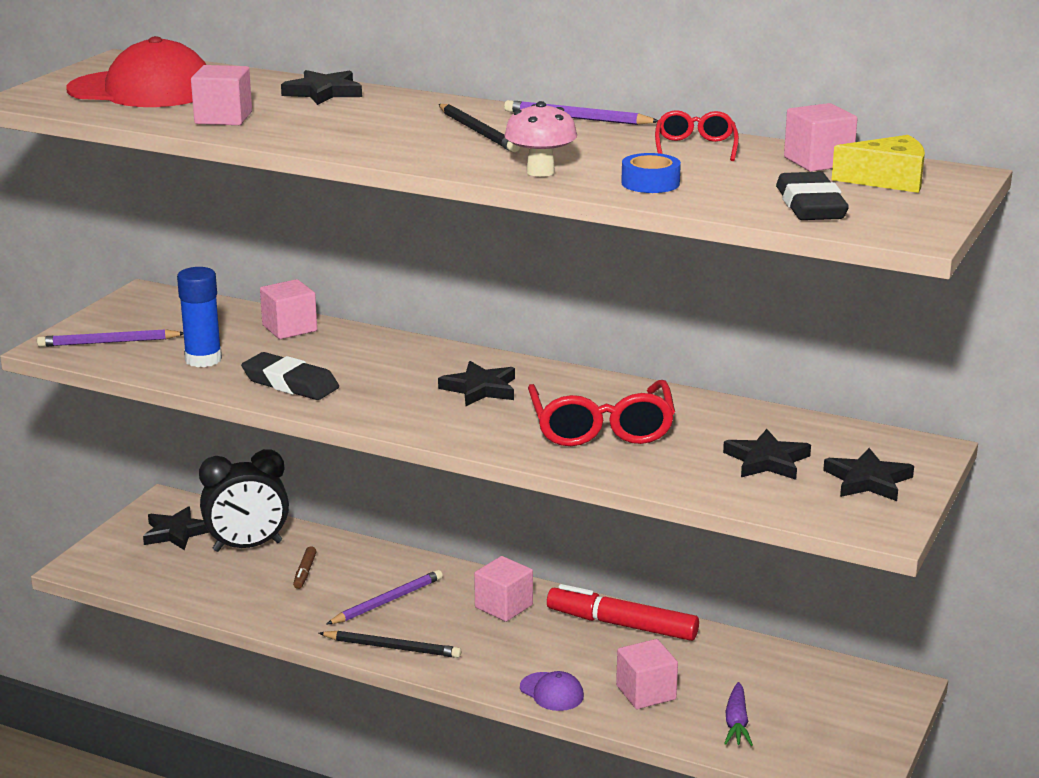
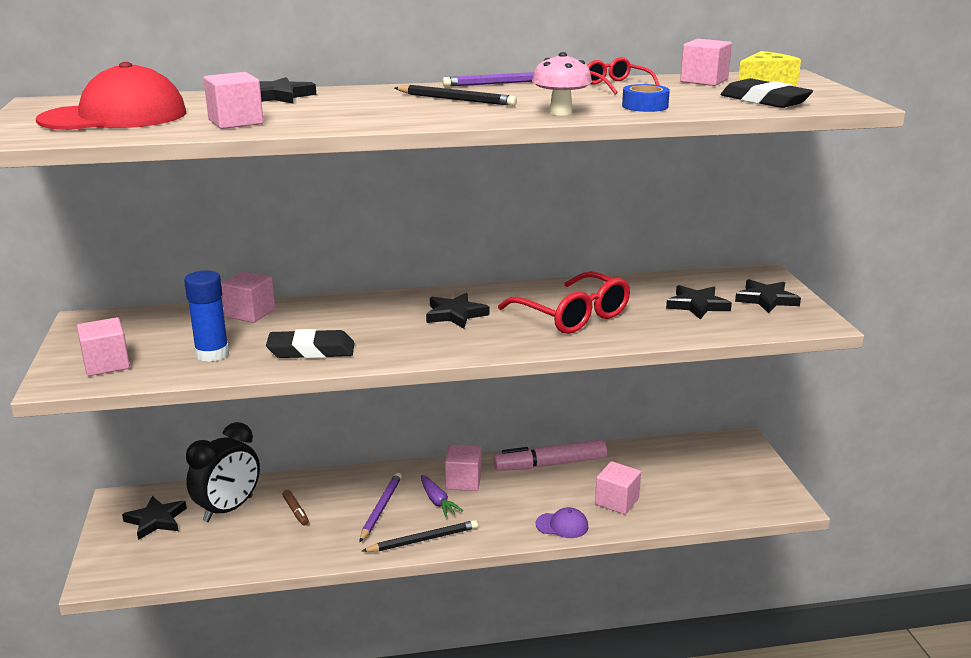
camera: 35 degrees left, 0 degrees up
purple pencil [37,329,184,347] -> pink cube [77,317,130,376]
red marker [547,584,699,641] -> pink marker [493,440,607,471]
purple carrot [724,682,753,746] -> purple carrot moved to [421,475,463,517]

